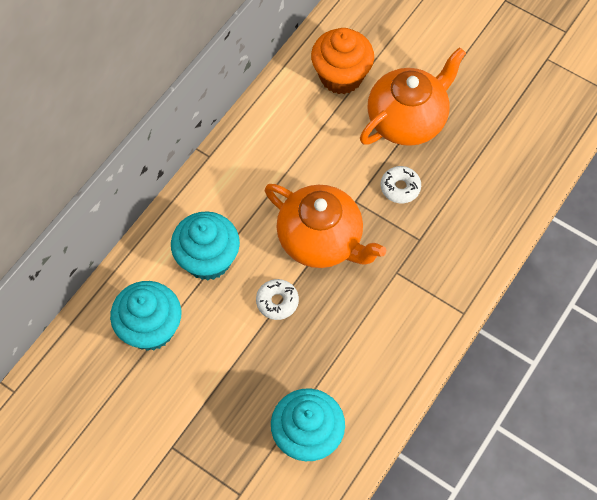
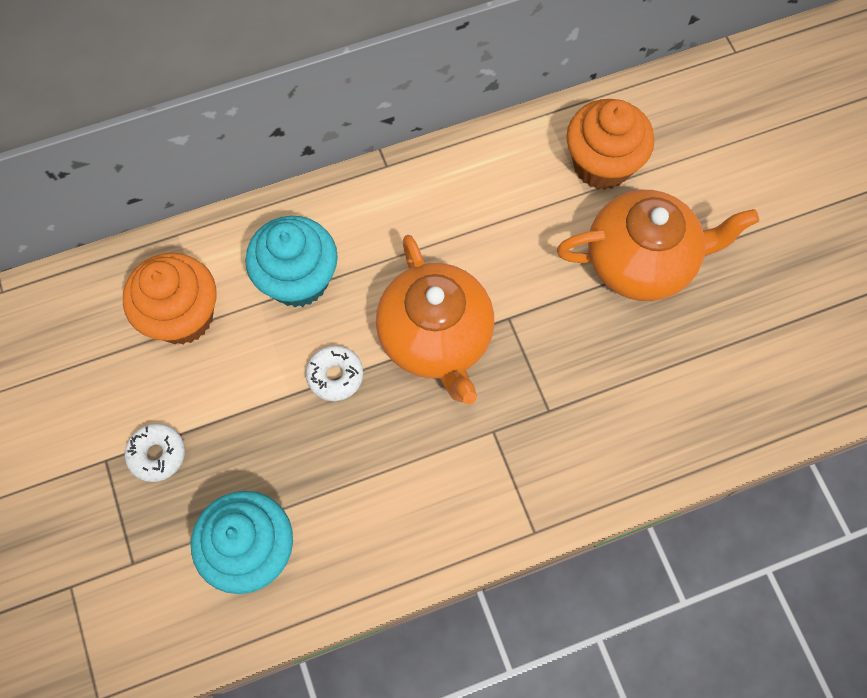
camera: 35 degrees right, 5 degrees up
turquoise cupcake [110,281,181,351] -> orange cupcake [123,253,216,345]
white donut [381,166,421,203] -> white donut moved to [124,423,185,482]

